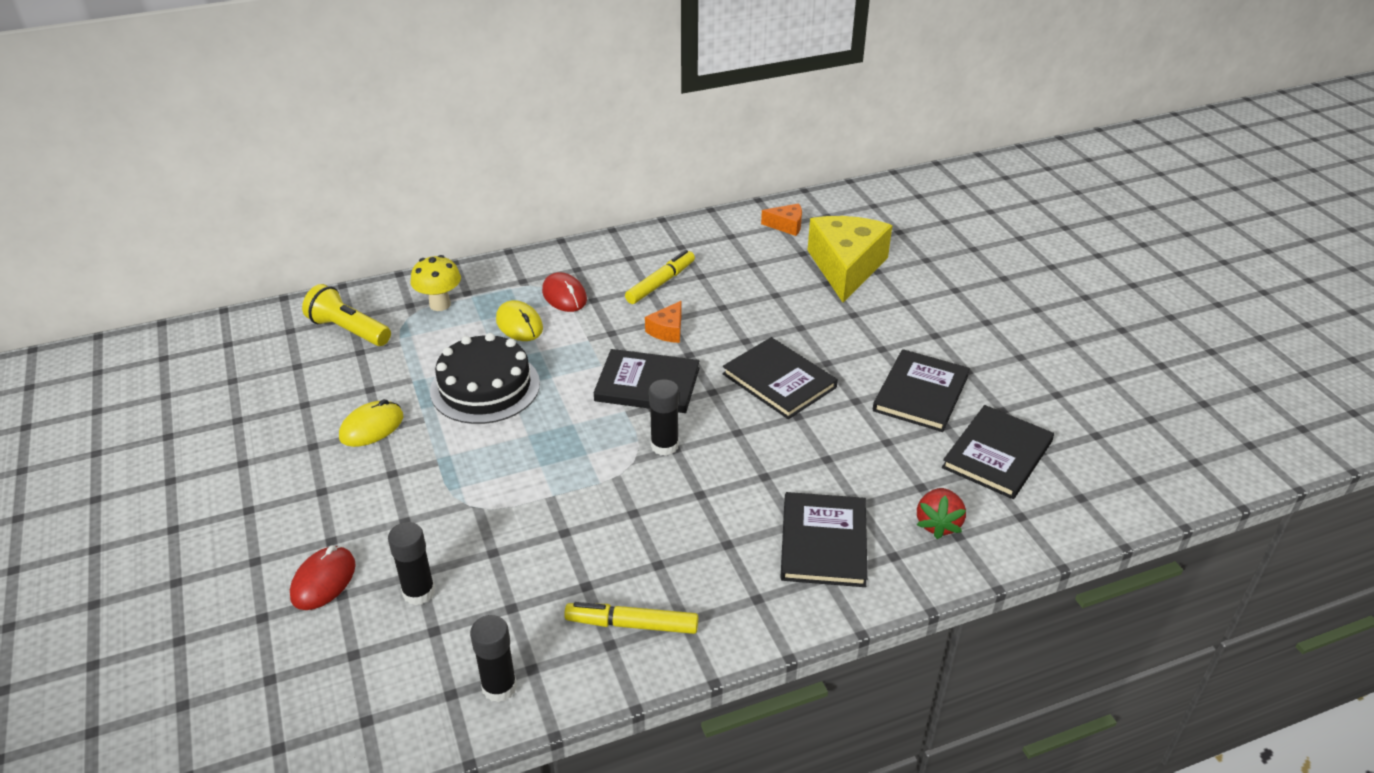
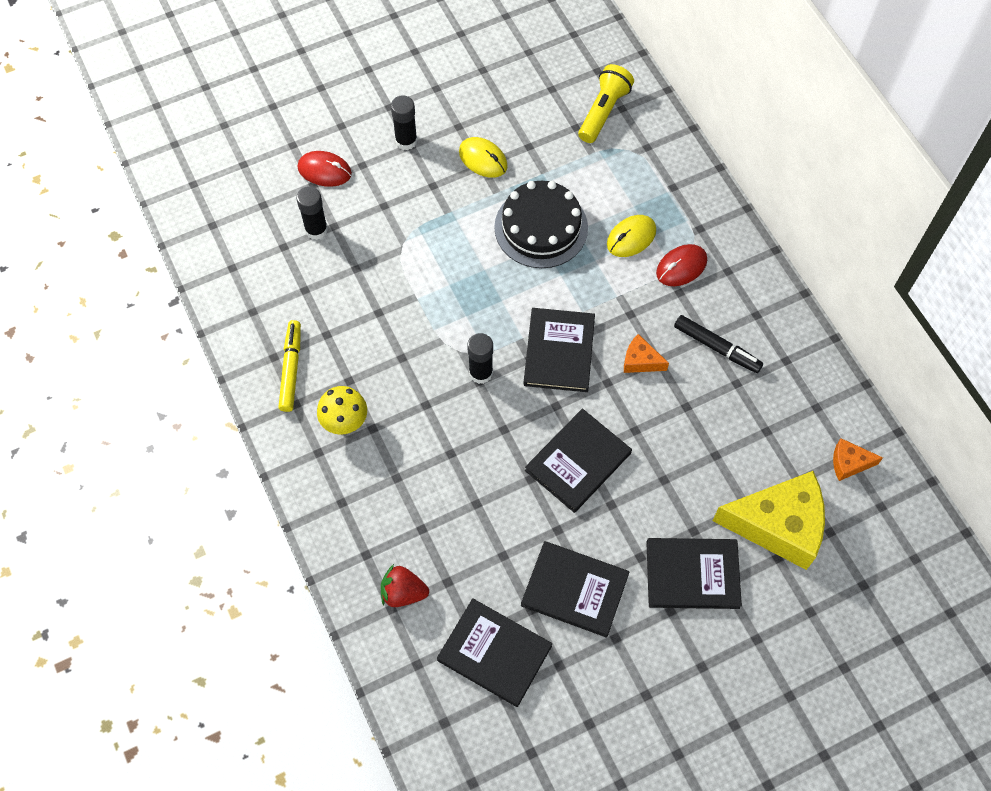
camera: 85 degrees right, 25 degrees up
yellow mushroom [411,255,461,311] -> yellow mushroom moved to [317,386,367,435]
black glue stick [470,615,517,702] -> black glue stick moved to [391,95,417,150]
yellow marker [625,250,695,304] -> black marker [674,315,763,373]
orange cheese [761,203,802,236] -> orange cheese turned 90 degrees clockwise [833,438,883,481]
black book [780,492,868,587] -> black book moved to [646,538,742,609]

